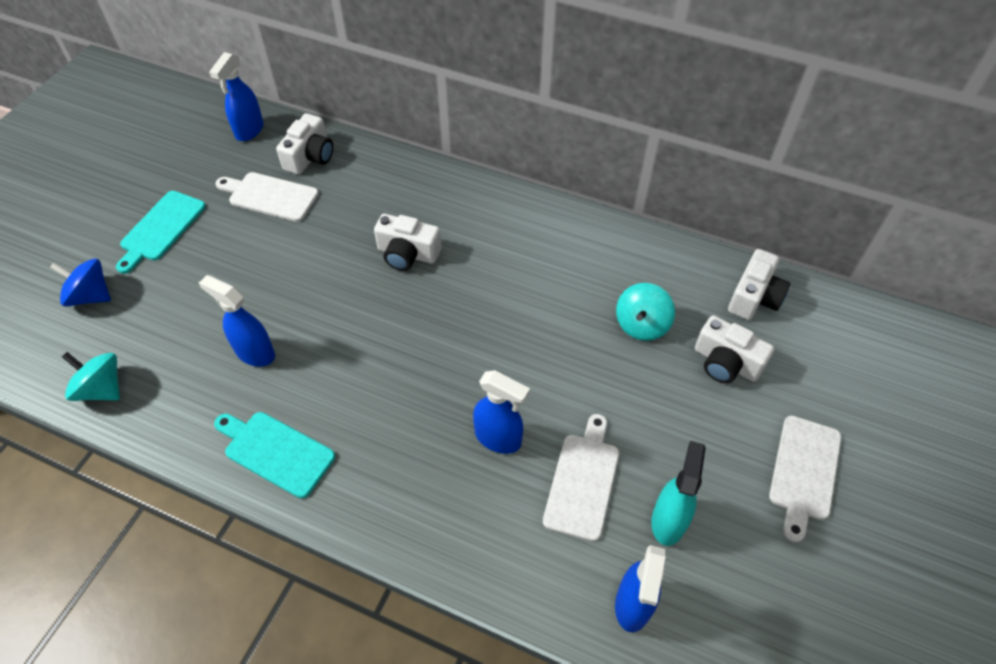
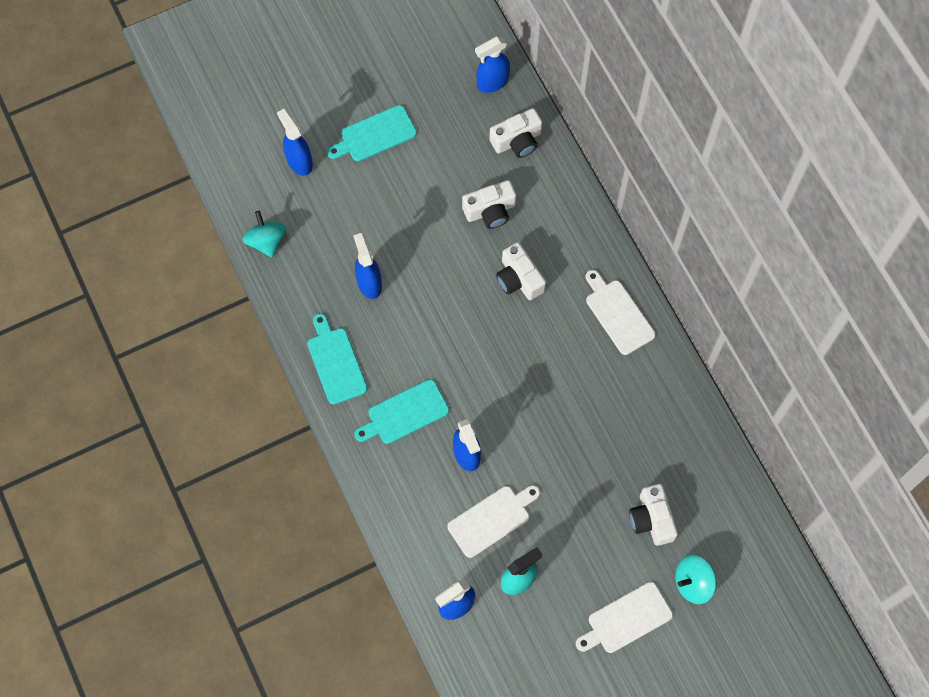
camera: 40 degrees right, 15 degrees up
blue spinning top [50,258,111,307] -> blue spray bottle [277,109,313,176]
white cutting board [216,172,319,222] -> white cutting board moved to [586,270,656,355]
turquoise spinning top [616,283,675,341] -> turquoise spinning top moved to [675,555,716,604]
white camera [728,249,790,320] -> white camera moved to [462,180,516,229]
none -> turquoise cutting board [354,379,449,444]

